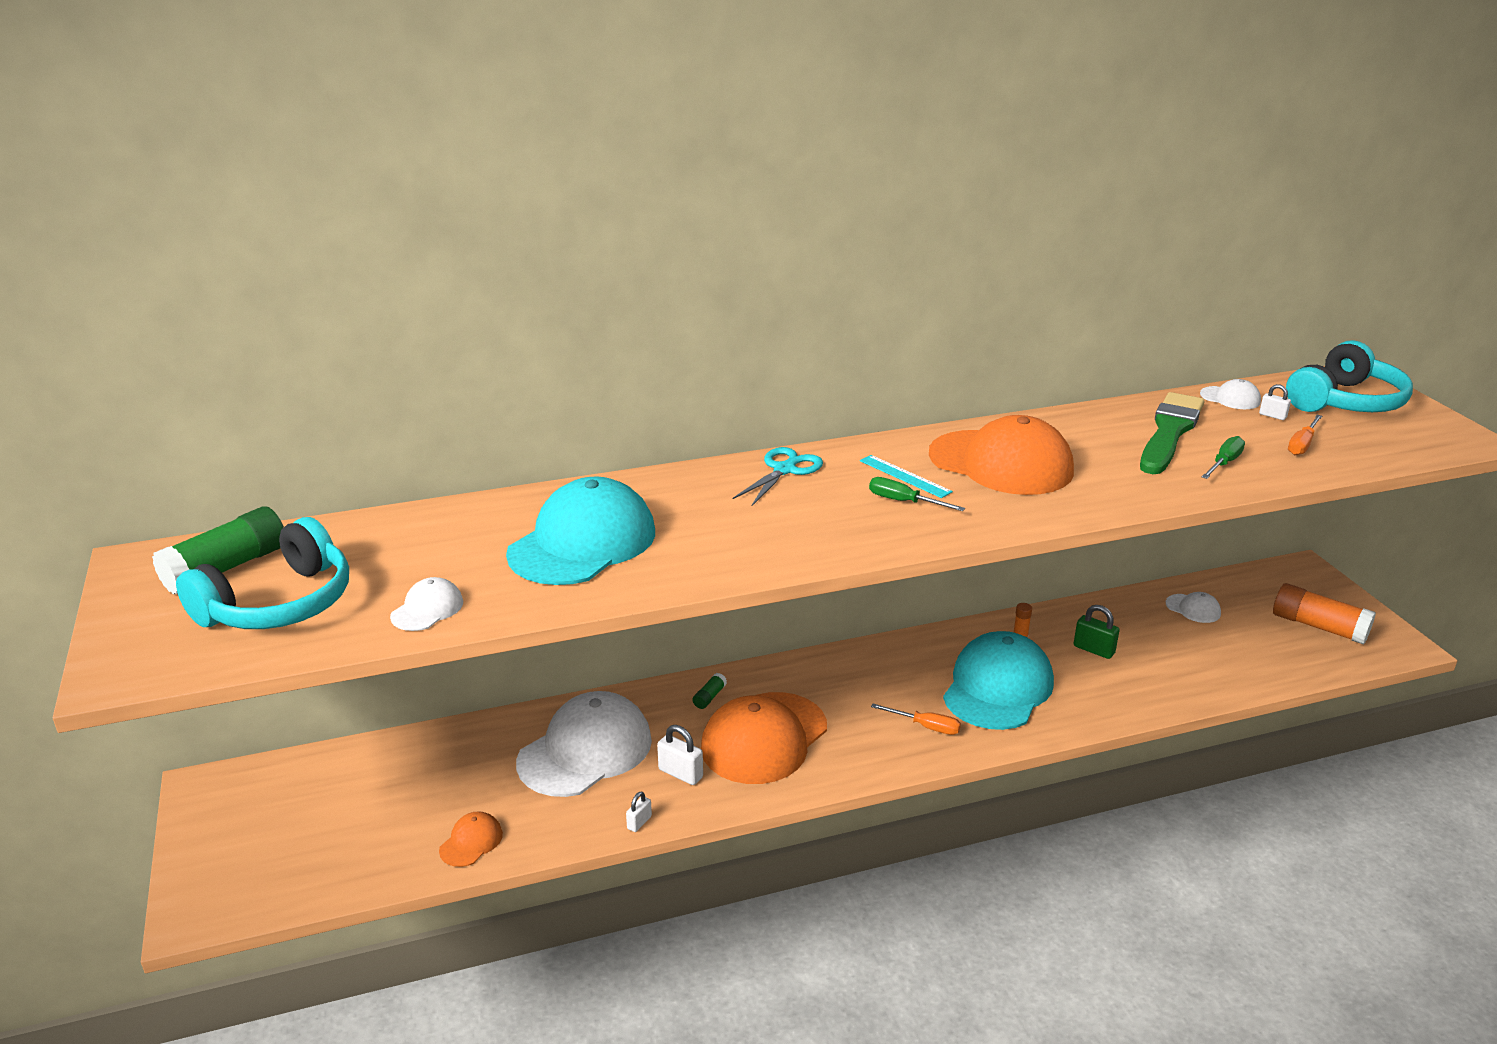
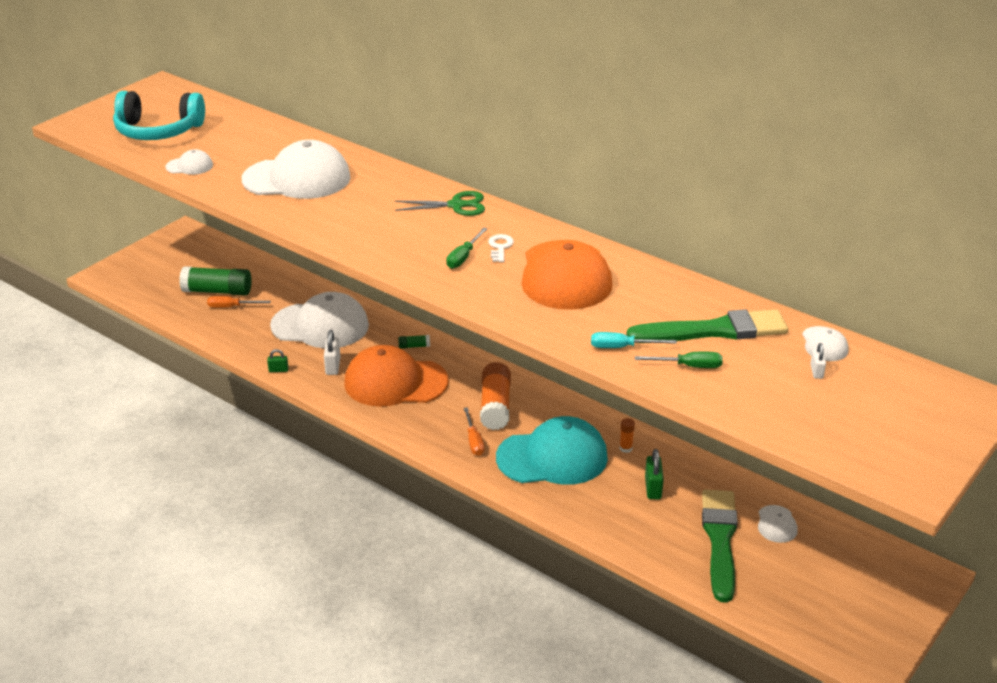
camera: 55 degrees right, 5 degrees up
green glue stick [152,506,284,595] -> green glue stick moved to [179,266,252,295]
orange cap [439,811,503,867] -> none
turquoise cap [506,477,655,585] -> white cap [242,140,350,199]
white padlock [626,791,652,832] -> green padlock [267,349,288,372]
turquoise scissors [732,447,823,507] -> green scissors [395,191,485,216]
turquoise ruler [860,455,953,498] -> white key [488,234,514,262]
green screwdriver [869,477,965,511] -> green screwdriver turned 150 degrees counterclockwise [446,228,488,269]
orange glue stick [1273,583,1376,645] -> orange glue stick moved to [480,362,511,430]
turquoise headphones [1286,340,1413,412] -> none
orange screwdriver [1288,415,1322,455] -> orange screwdriver moved to [207,296,271,308]
none -> turquoise screwdriver [591,332,677,348]
none -> green brush [702,490,738,603]

